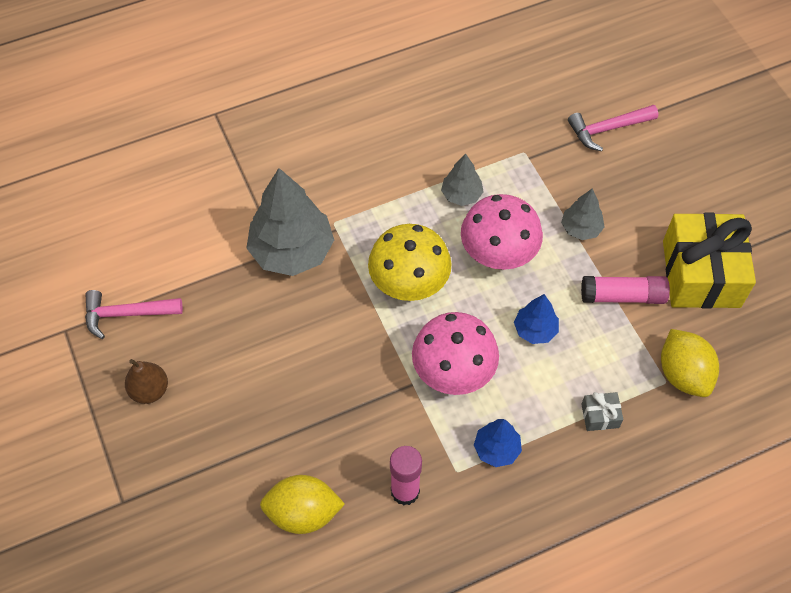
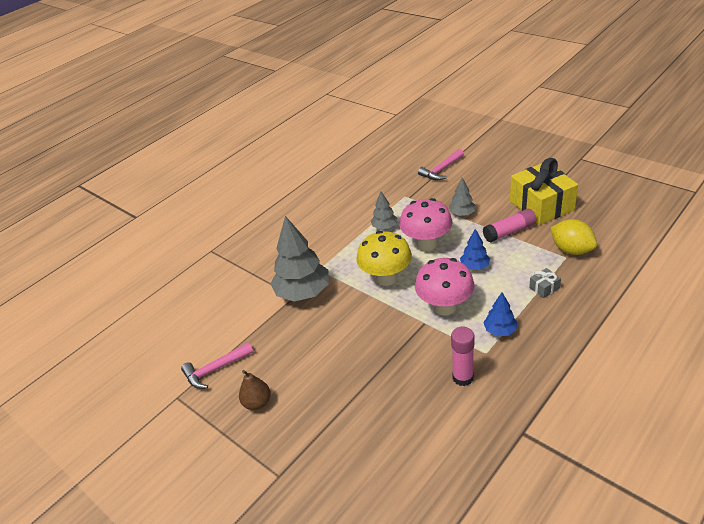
camera: 20 degrees left, 20 degrees down
yellow lemon [260,475,345,534] -> none

